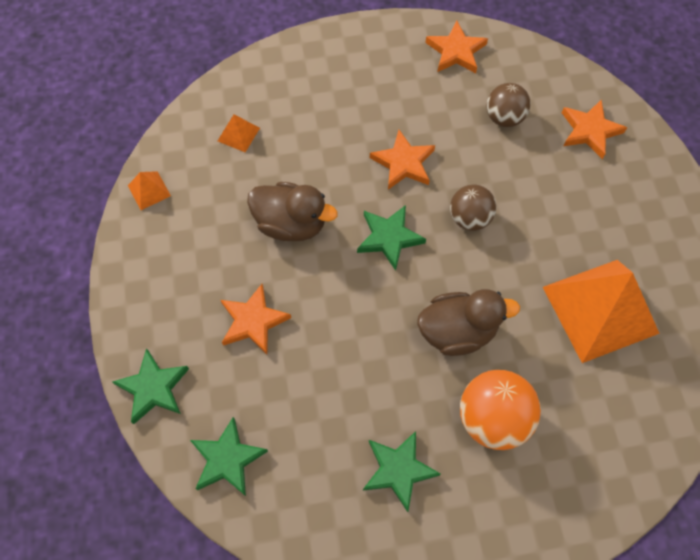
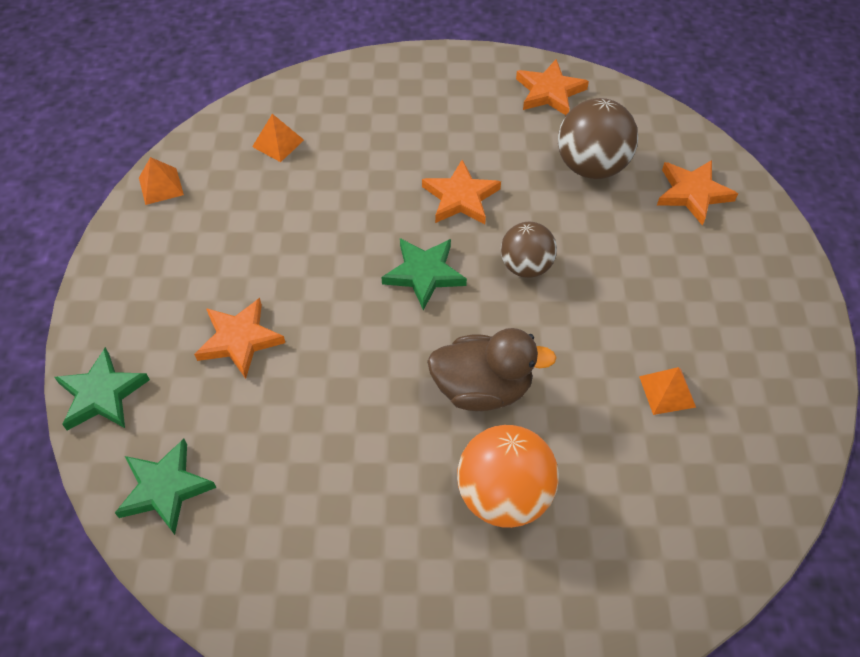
camera: 10 degrees right, 10 degrees down
brown duck [247,182,338,241] -> none
green star [363,431,441,512] -> none
brown ball [486,83,531,127] -> brown ball [558,98,638,179], size x1.51
orange pyramid [543,260,660,363] -> orange pyramid [639,367,696,415], size x0.41

